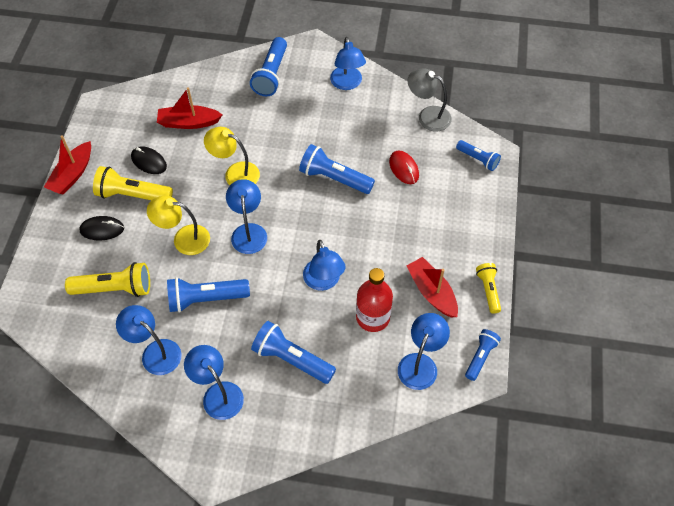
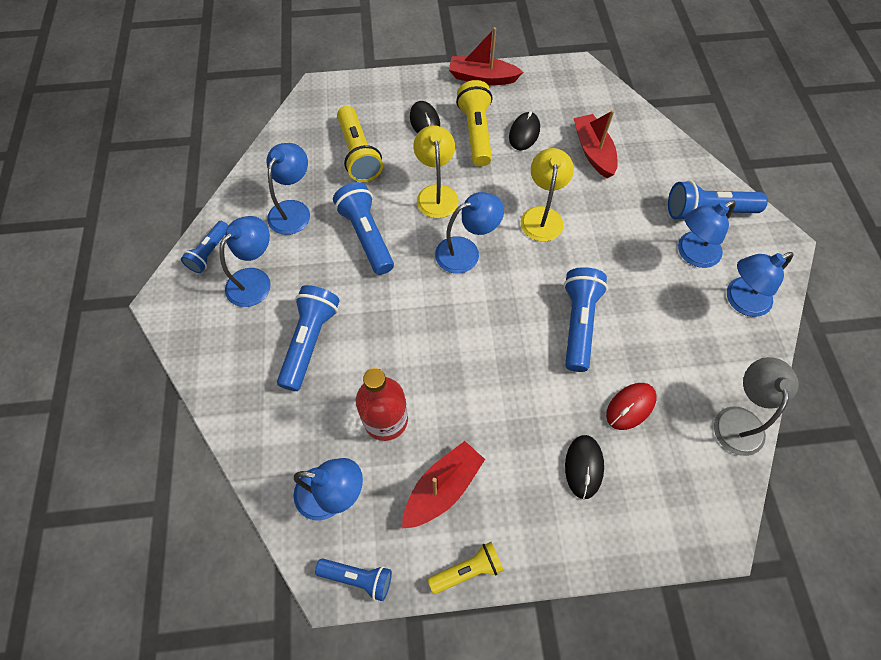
camera: 75 degrees right, 5 degrees up
blue lamp [303,240,346,291] -> blue lamp moved to [678,200,736,268]
blue flashlight [456,140,501,171] -> blue flashlight moved to [181,221,229,273]
none -> black mouse [565,435,604,499]

